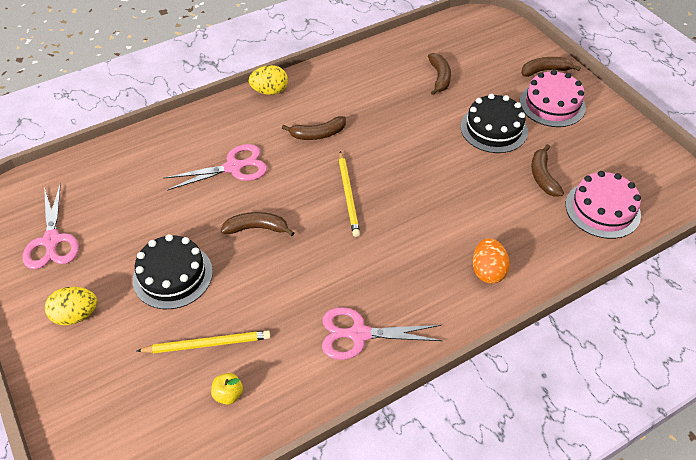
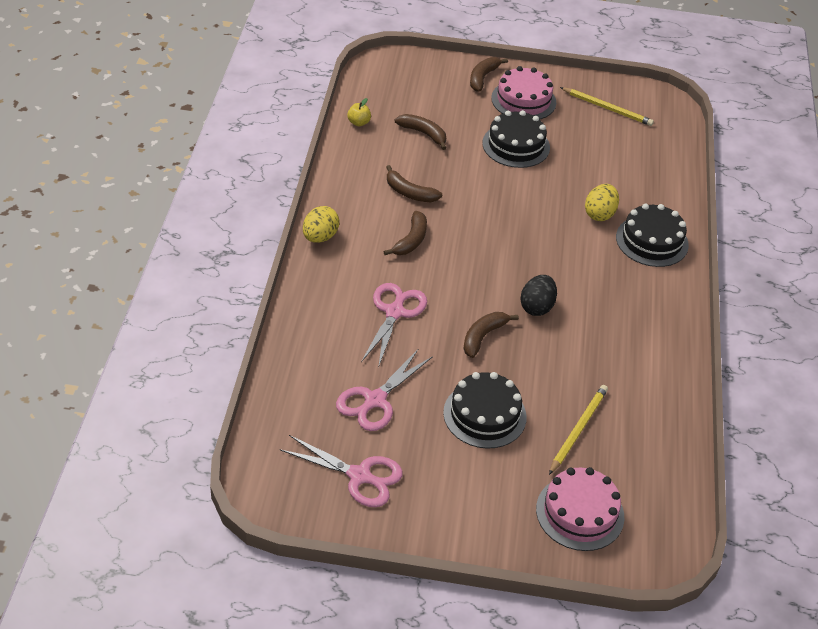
camera: 55 degrees left, 5 degrees down
yellow egg [45,287,98,325] -> yellow egg moved to [585,184,619,221]
yellow apple [211,373,243,405] -> yellow apple moved to [347,98,371,126]
pink scissors [322,307,443,360] -> pink scissors moved to [336,348,433,431]
yellow pencil [339,151,360,237] -> yellow pencil moved to [560,87,654,126]
orange egg [473,238,510,284] -> black cake [616,203,689,267]
brown banana [531,144,564,197] -> brown banana moved to [386,165,442,202]
pink cake [566,171,641,239] -> pink cake moved to [536,467,624,551]
none -> black egg [520,275,557,316]

